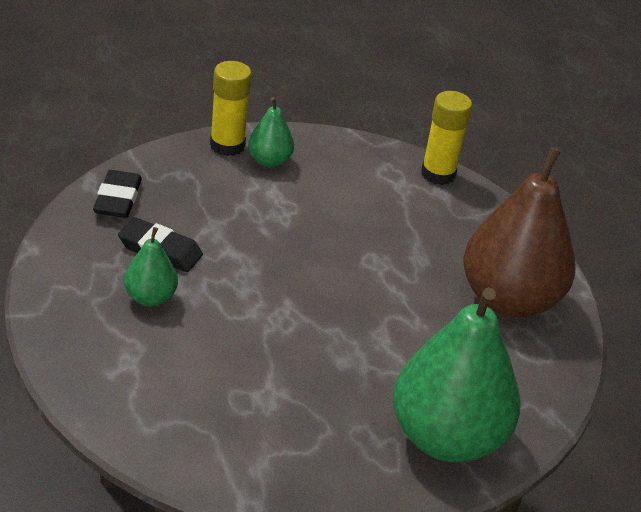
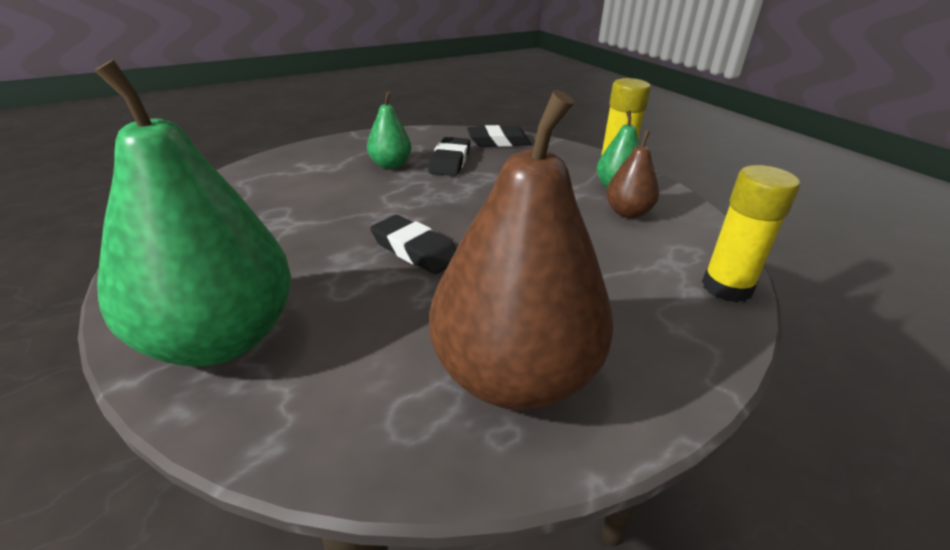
camera: 80 degrees right, 5 degrees down
none -> black eraser [370,215,456,274]
none -> brown pear [606,130,659,218]

